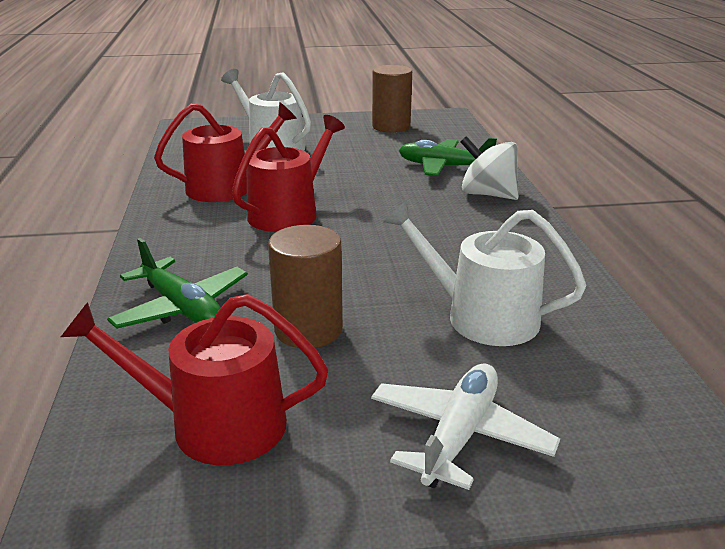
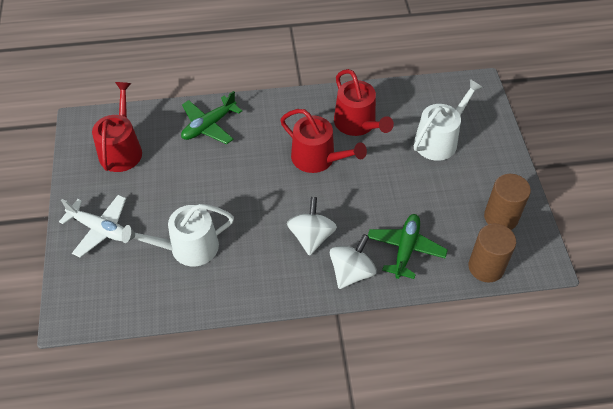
camera: 90 degrees right, 25 degrees up
brown cylinder [268,225,343,348] -> brown cylinder moved to [469,223,516,283]
white watering can [384,200,587,346] -> white watering can turned 135 degrees counterclockwise [122,204,234,266]
none -> white spinning top [287,197,337,256]

